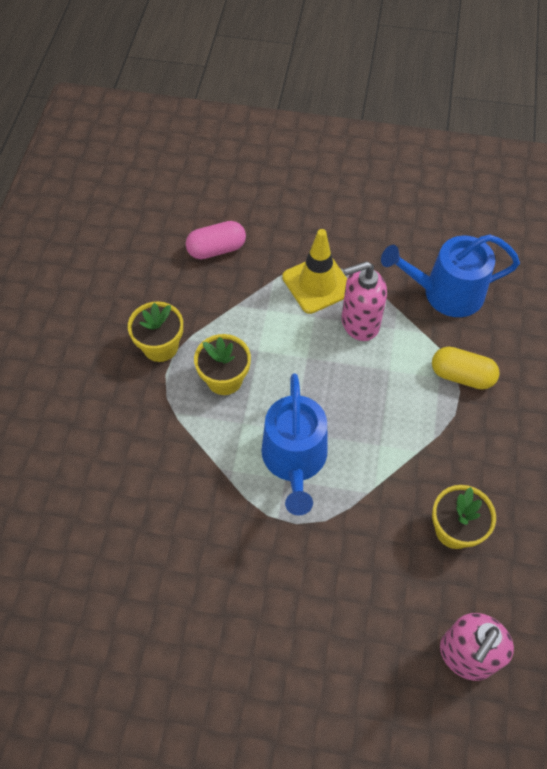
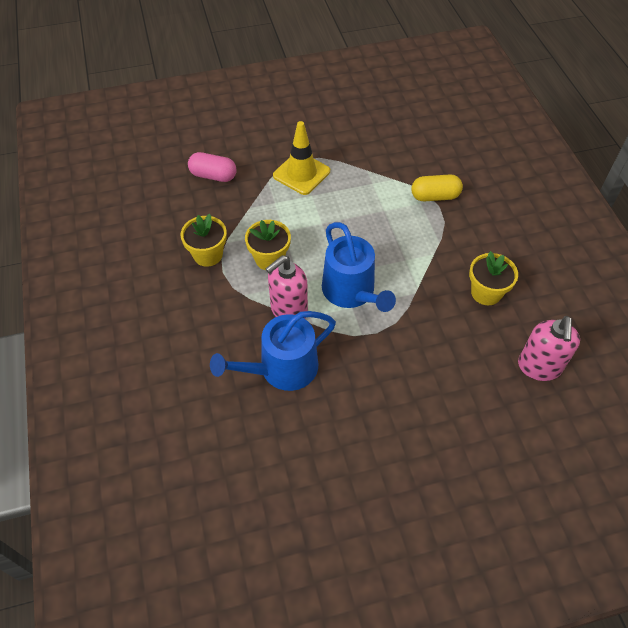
camera: 25 degrees left, 5 degrees down
pink capsule [186,221,246,259] -> pink capsule turned 60 degrees clockwise [188,152,237,182]
pink soap dispenser [342,261,387,341] -> pink soap dispenser moved to [266,255,308,319]
blue watering can [381,235,520,317] -> blue watering can moved to [210,311,336,391]

